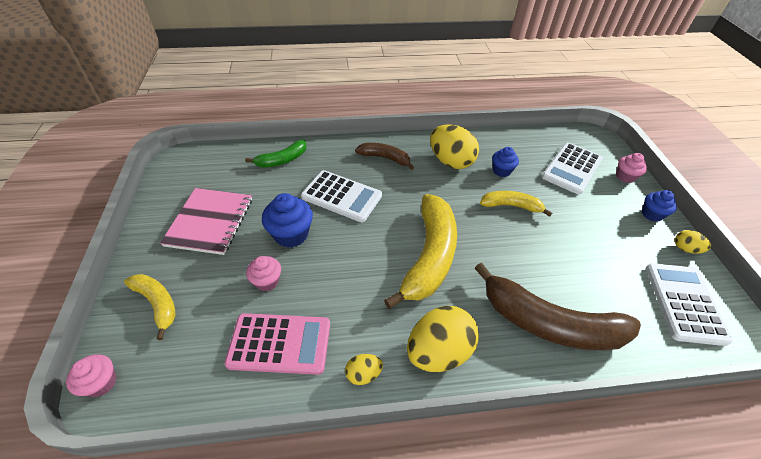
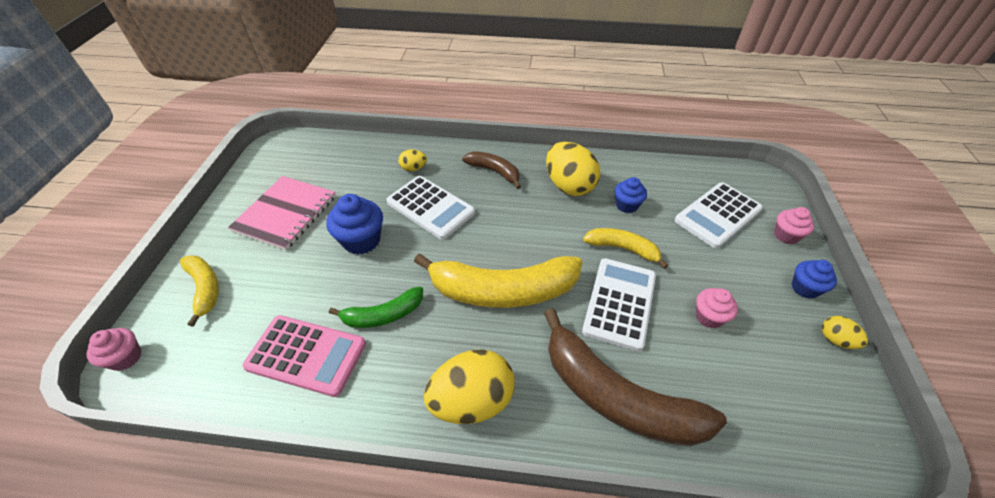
camera: 15 degrees right, 0 degrees up
green banana [245,140,307,168] -> green banana moved to [329,286,423,328]
pink cupcake [246,256,281,291] -> pink cupcake moved to [696,288,738,328]
yellow egg [345,354,383,385] -> yellow egg moved to [398,149,427,171]
yellow banana [384,194,457,309] -> yellow banana turned 60 degrees clockwise [414,253,583,308]
white calculator [646,263,733,346] -> white calculator moved to [582,258,656,351]

